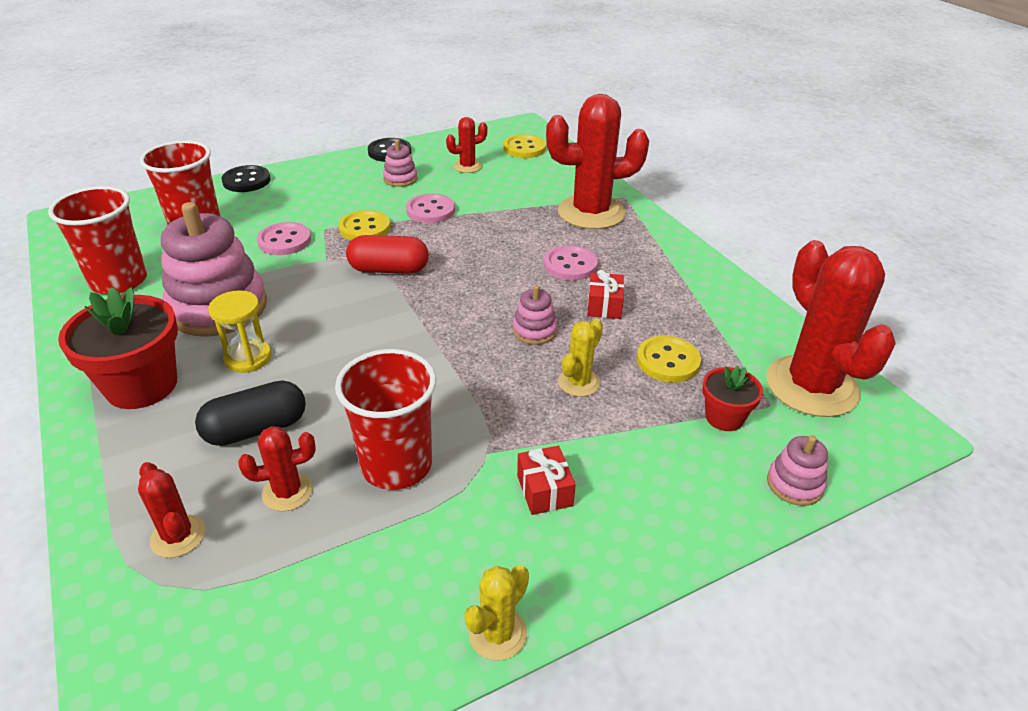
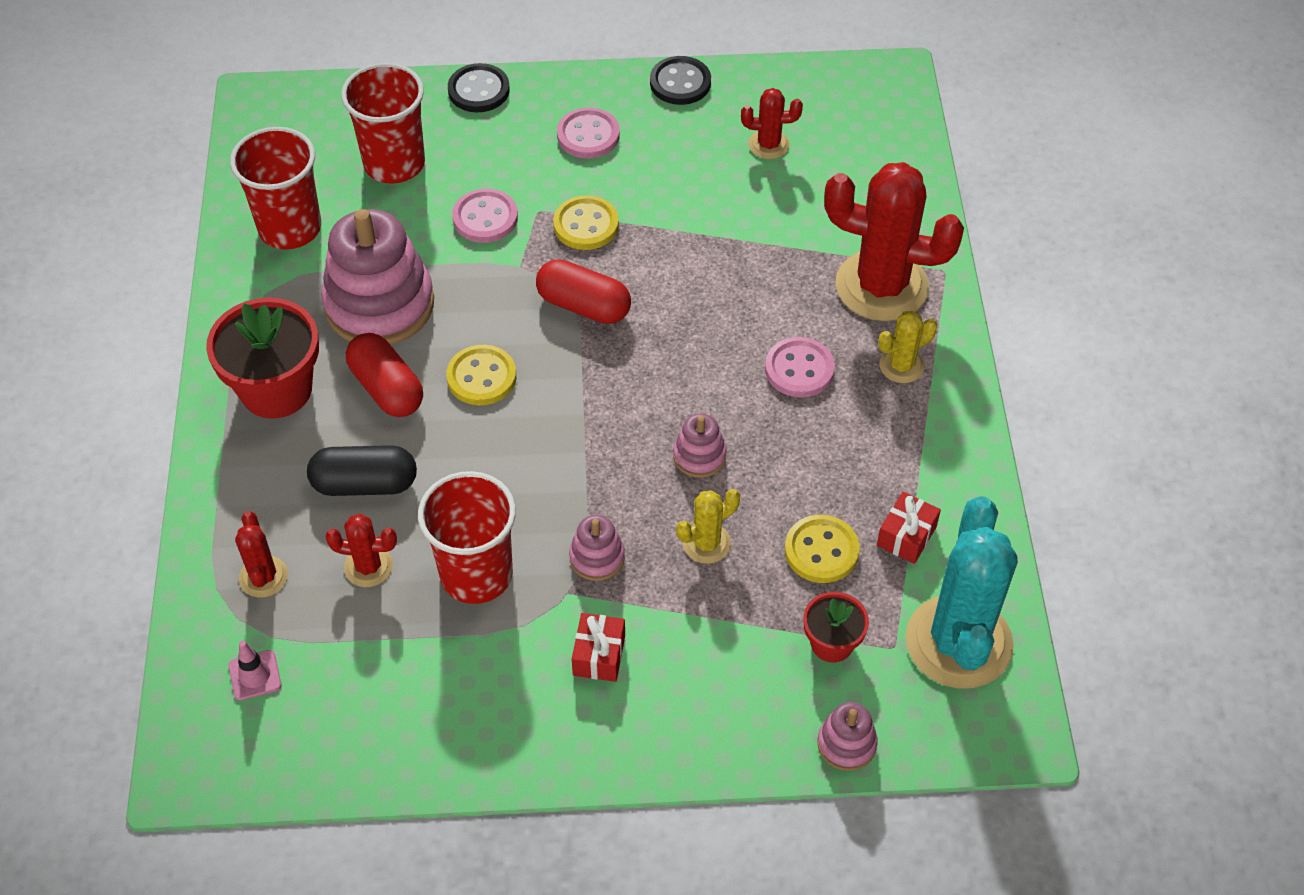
camera: 25 degrees right, 15 degrees up
yellow hourglass [208,290,271,373] -> red capsule [346,333,423,417]
pink stacking toy [383,139,418,187] -> pink stacking toy moved to [569,515,625,581]
pink button [406,194,455,223] -> pink button moved to [557,108,620,158]
yellow cactus [465,565,529,661] -> yellow cactus moved to [878,311,937,383]
yellow button [504,135,546,158] -> yellow button moved to [446,345,516,405]
red gift [587,270,624,319] -> red gift moved to [877,492,941,564]
red cactus [766,240,896,417] -> turquoise cactus [906,496,1018,689]
none -> pink traffic cone [228,640,281,701]

